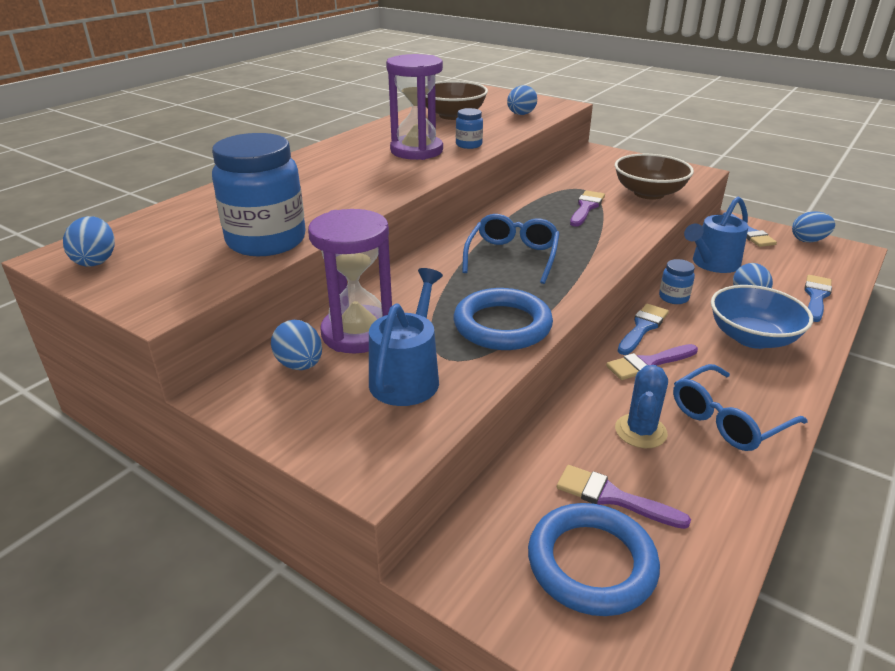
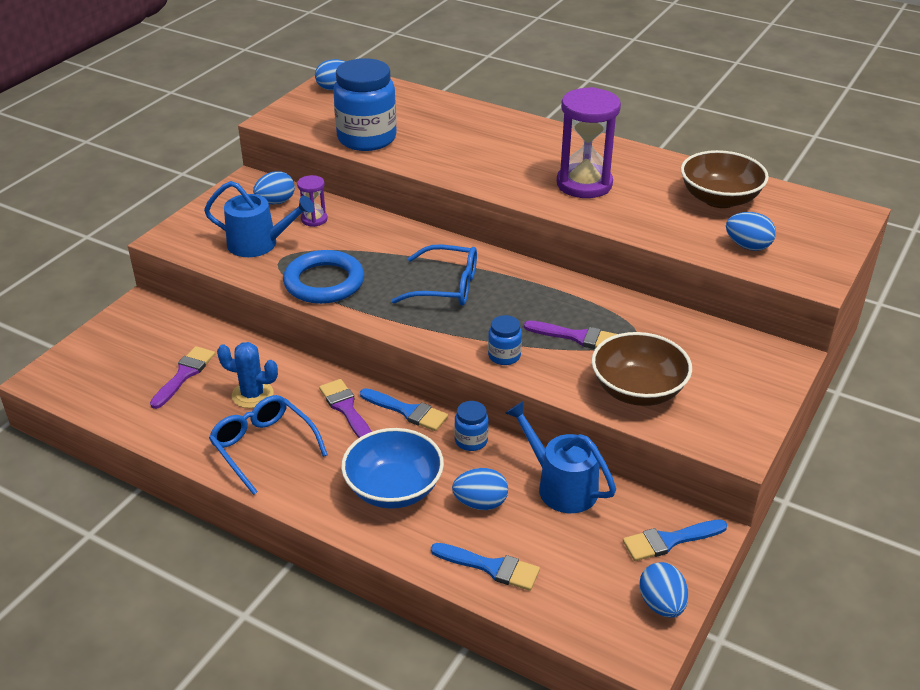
camera: 85 degrees right, 5 degrees up
purple hourglass [308,209,392,353] -> purple hourglass [297,175,328,227], size x0.49
blue jar [456,108,483,149] -> blue jar moved to [488,315,522,365]
blue ring [528,503,660,616] -> none

